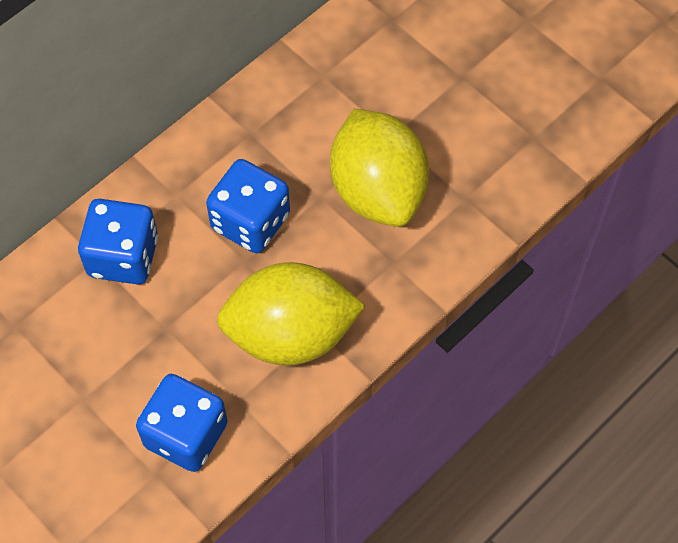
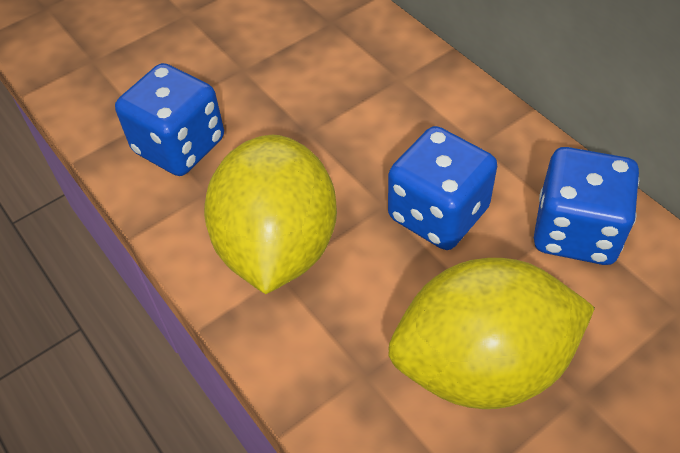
camera: 100 degrees right, 10 degrees down
blue dice [78,199,158,285] -> blue dice moved to [534,147,639,265]

